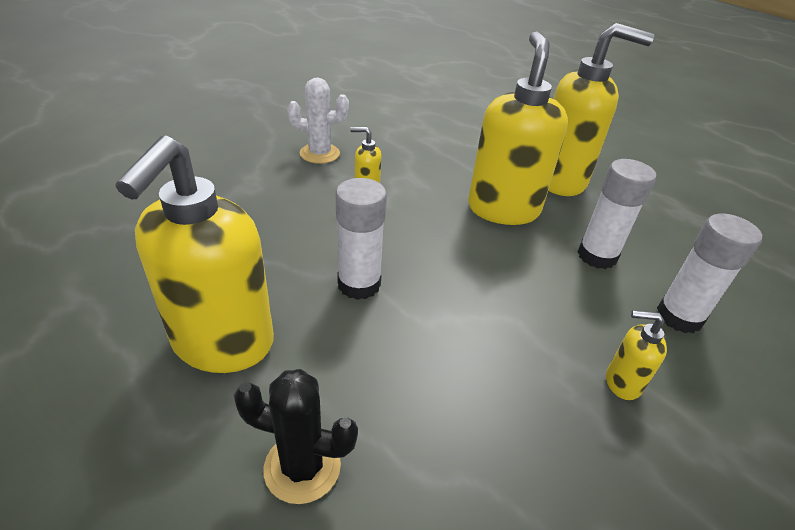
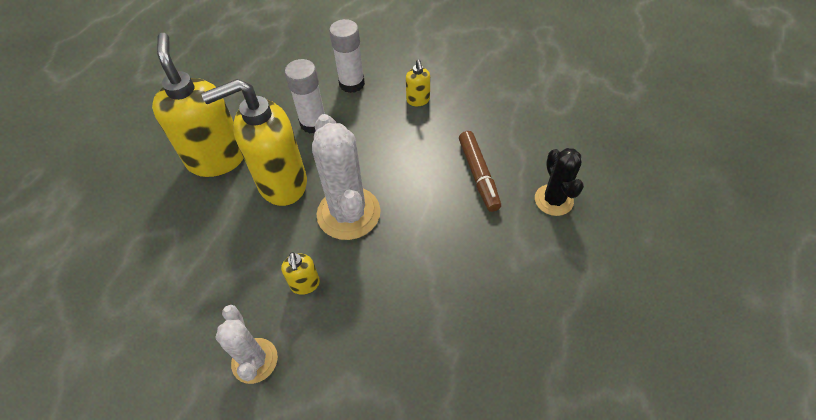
camera: 110 degrees left, 15 degrees up
yellow soap dispenser [115,136,274,373] -> none
white glue stick [336,178,387,300] -> none
none -> white cactus [312,114,381,240]
none -> brown marker [459,131,501,212]

